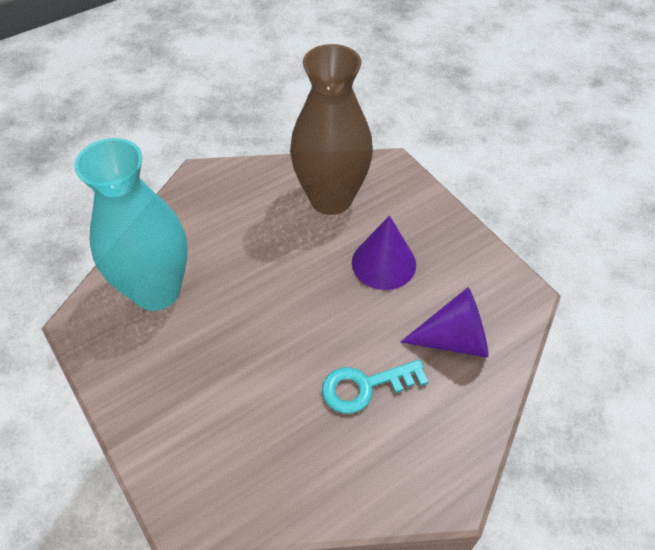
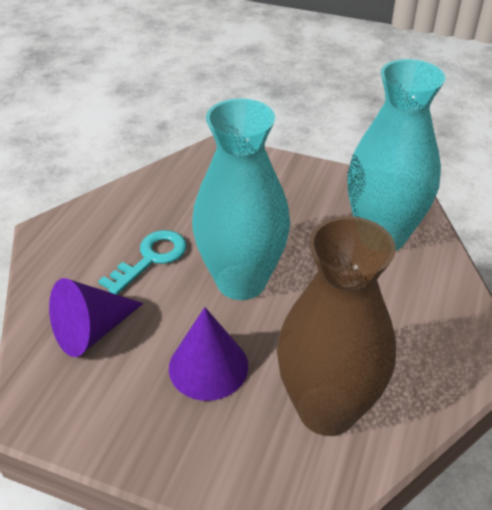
camera: 145 degrees right, 10 degrees down
none -> turquoise vase [192,98,290,300]

